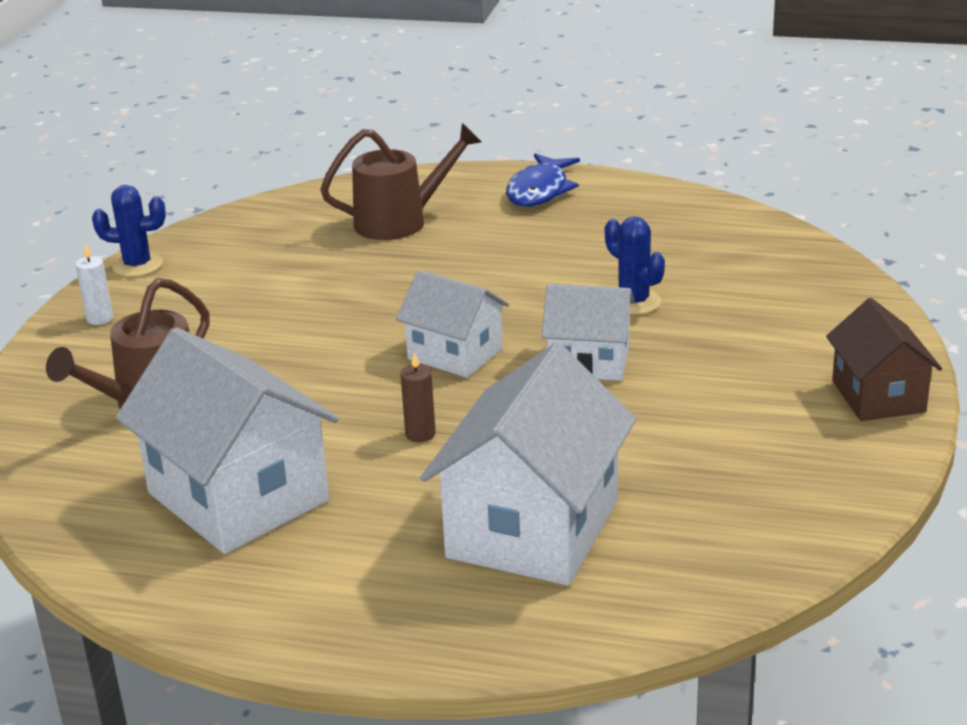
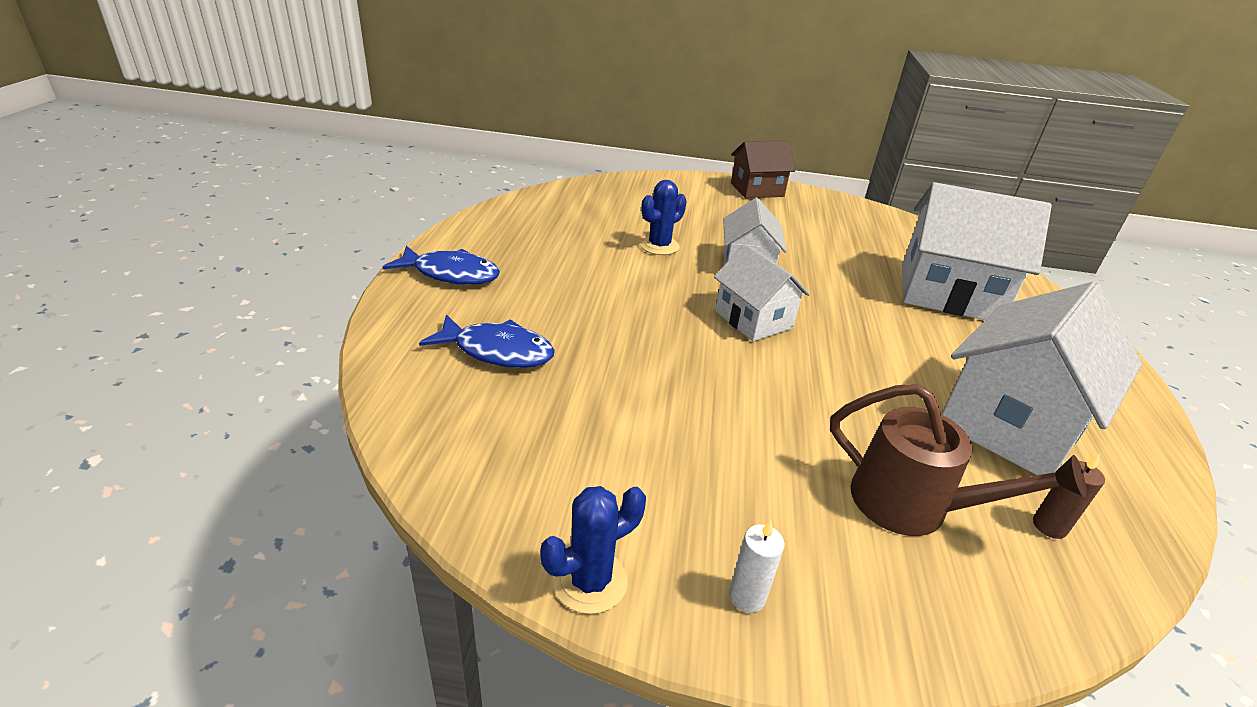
camera: 100 degrees left, 5 degrees up
blue cactus [92,185,166,277] -> blue cactus turned 60 degrees clockwise [540,486,646,614]
brown watering can [320,123,482,240] -> blue fish [419,314,555,368]
white house [396,270,509,378] -> white house turned 60 degrees counterclockwise [714,244,810,342]
brown candle [401,352,436,442] -> brown candle moved to [1033,454,1105,539]

